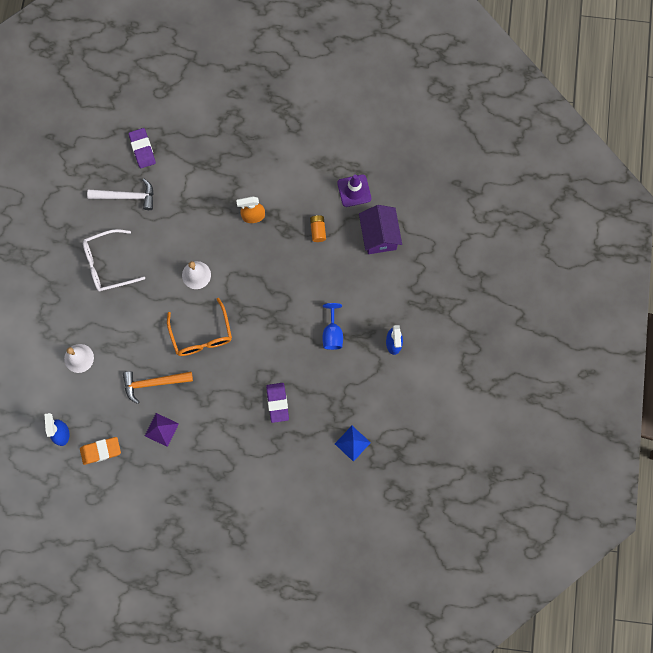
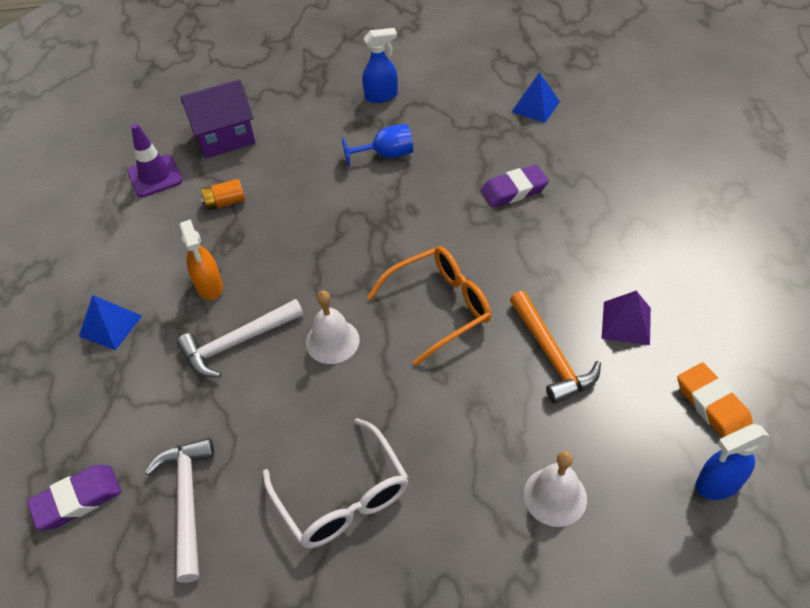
camera: 100 degrees left, 25 degrees down
none -> blue pyramid [79,295,142,350]
none -> white hammer [177,299,304,378]

